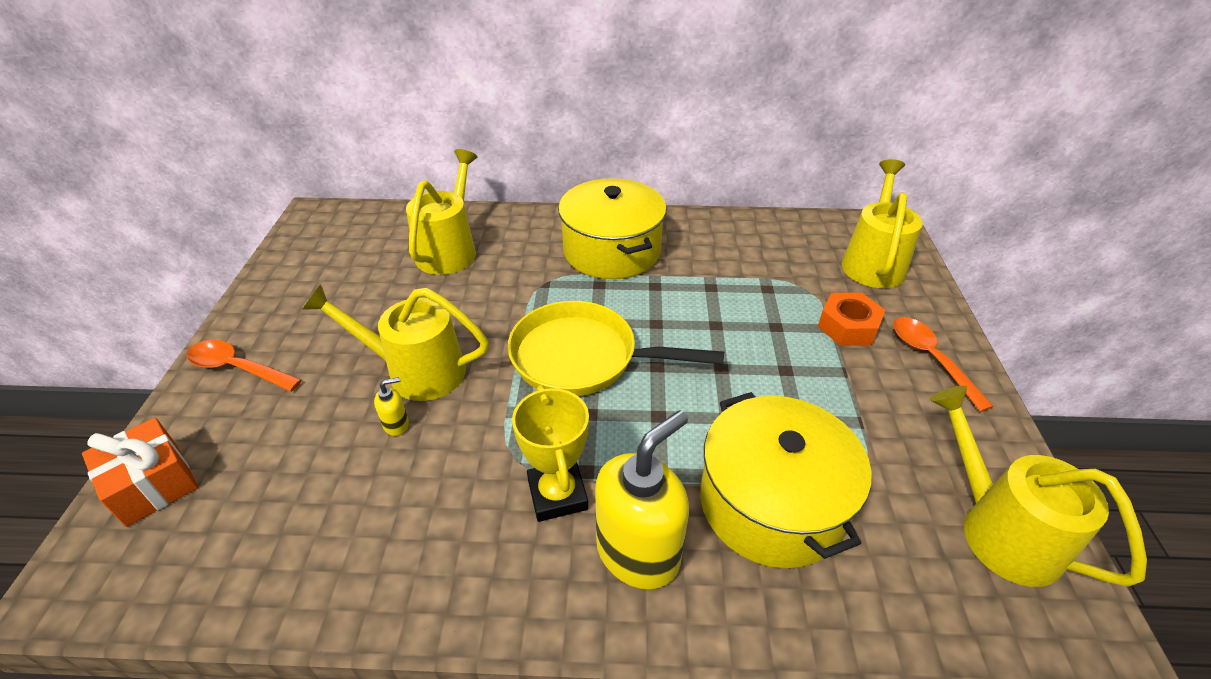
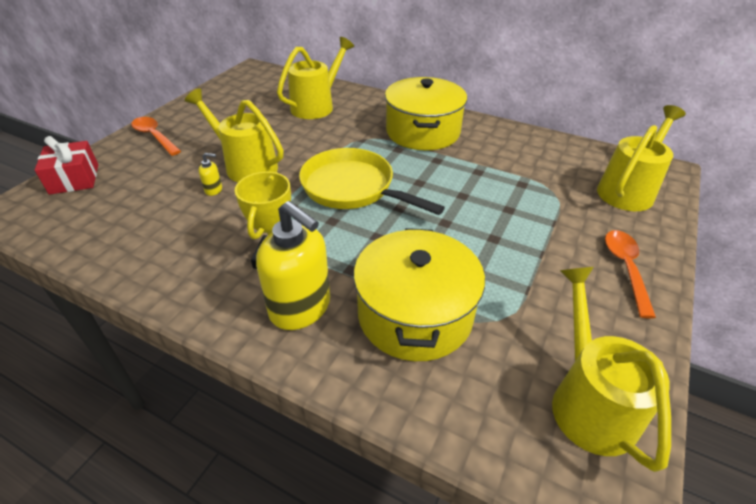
camera: 25 degrees right, 0 degrees up
orange gift [82,418,198,527] -> red gift [35,136,98,195]
yellow soap dispenser [595,410,689,590] -> yellow soap dispenser turned 60 degrees clockwise [256,201,330,330]
orange nut [818,293,886,345] -> none

